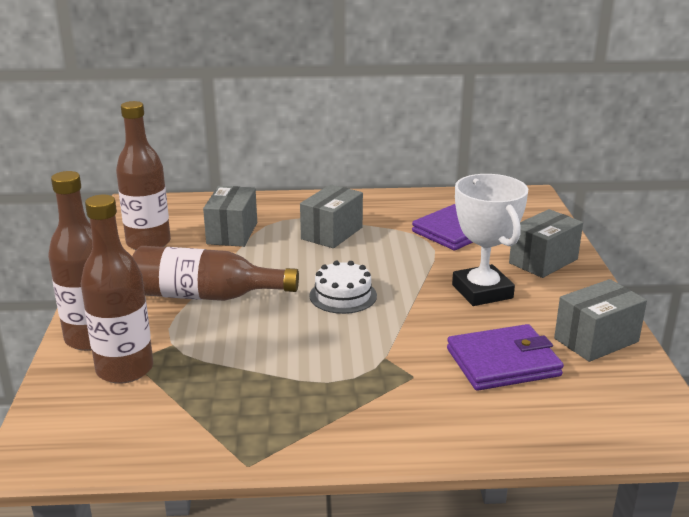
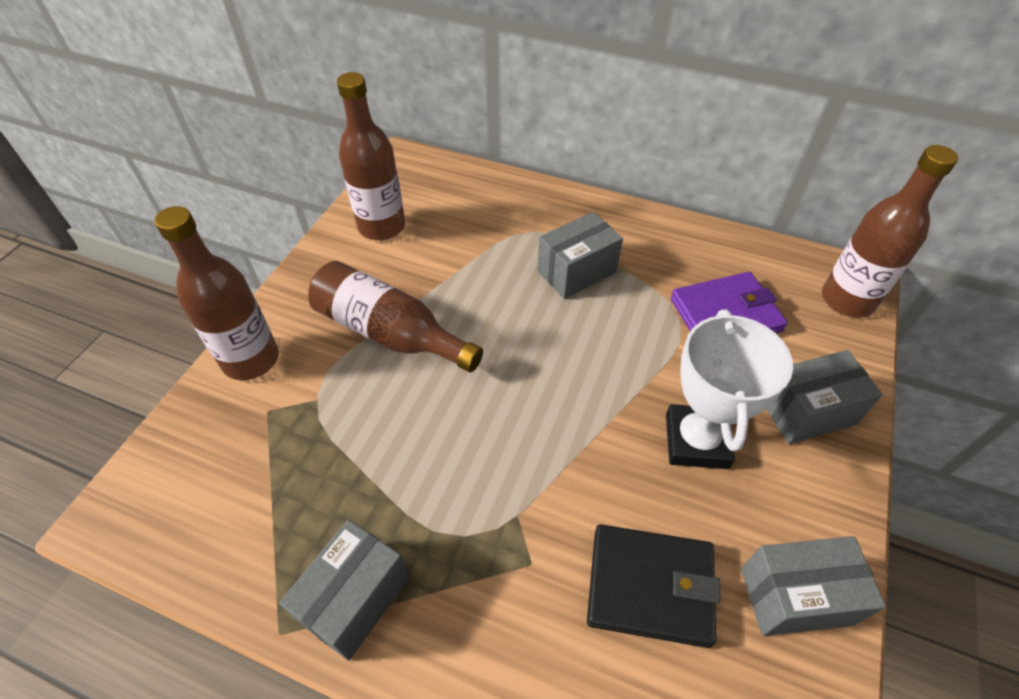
camera: 25 degrees right, 25 degrees up
brown bottle [81,195,153,384] -> brown bottle moved to [822,145,958,318]
grey box [203,186,257,247] -> grey box moved to [279,519,409,661]
white cake [309,261,377,314] -> none
purple wallet [447,324,564,391] -> black wallet [587,524,720,648]

